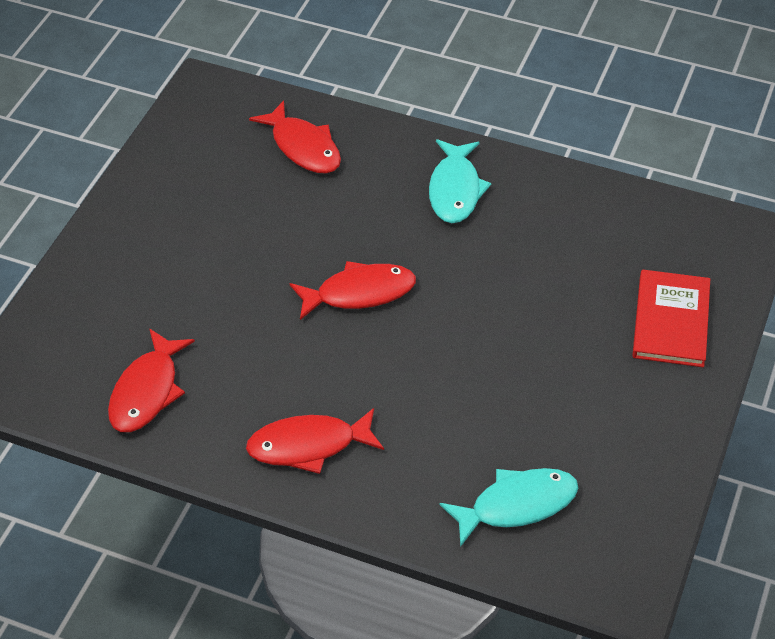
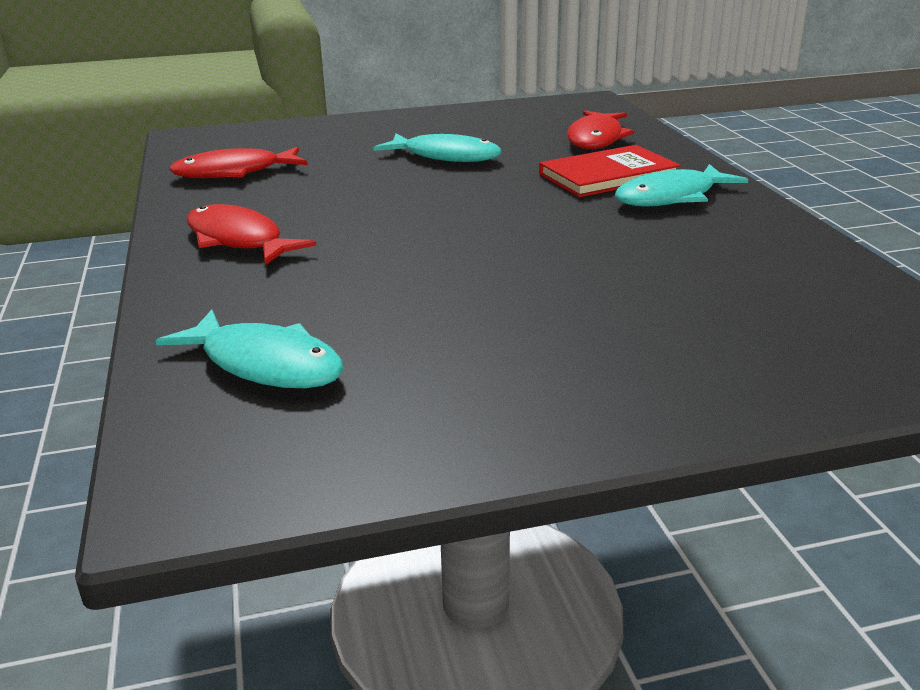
camera: 55 degrees right, 20 degrees down
red fish [290,261,416,320] -> none
red book [632,270,710,367] -> red book moved to [539,145,681,197]
none -> turquoise fish [373,134,502,162]

